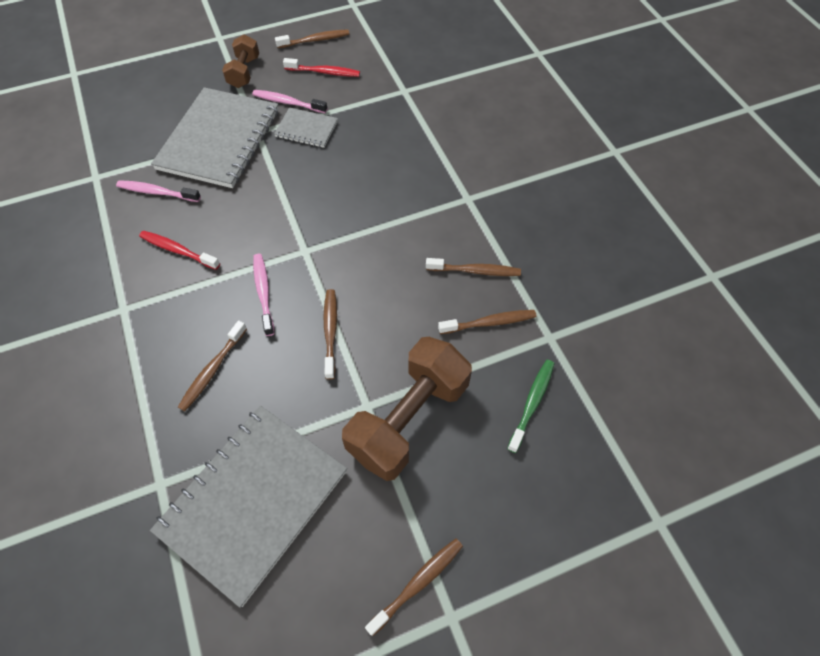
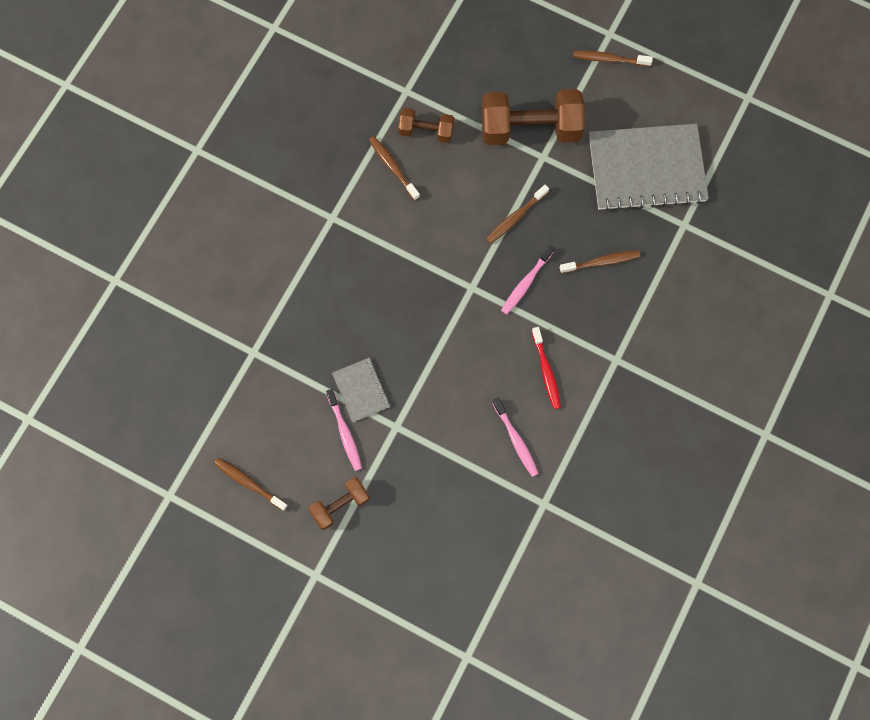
camera: 130 degrees left, 15 degrees up
grey notebook [151,87,279,188] -> none
red toothbrush [283,58,360,77] -> none
brown toothbrush [438,310,536,334] -> brown dumbbell [398,108,454,143]
green toothbrush [507,360,555,453] -> none

